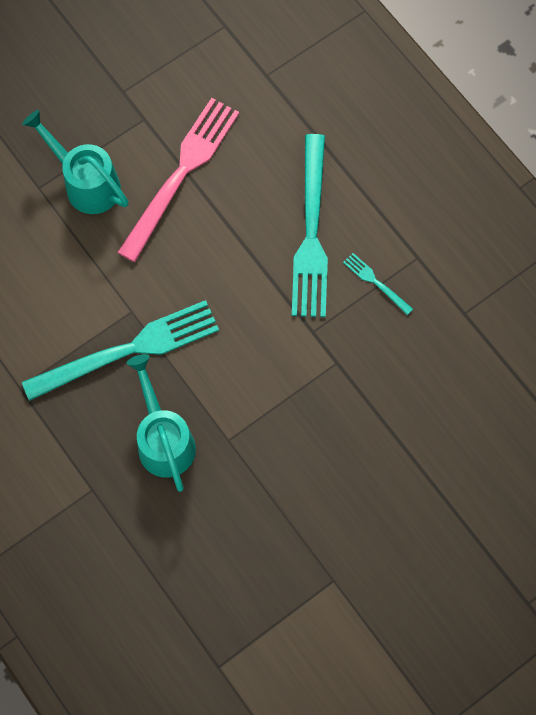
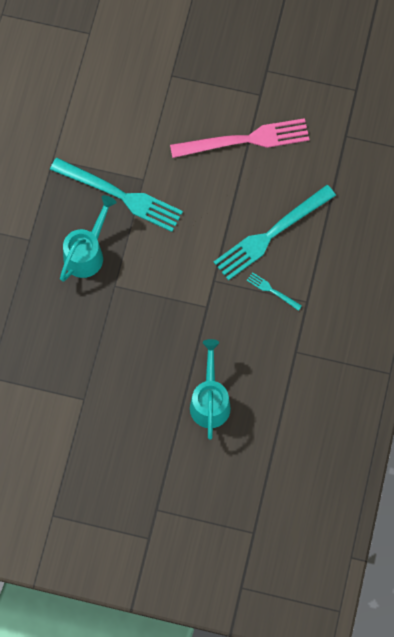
camera: 50 degrees right, 0 degrees up
turquoise watering can [22,110,129,214] -> turquoise watering can moved to [190,339,231,439]
turquoise fork [343,253,413,315] -> turquoise fork turned 60 degrees counterclockwise [247,272,302,311]

